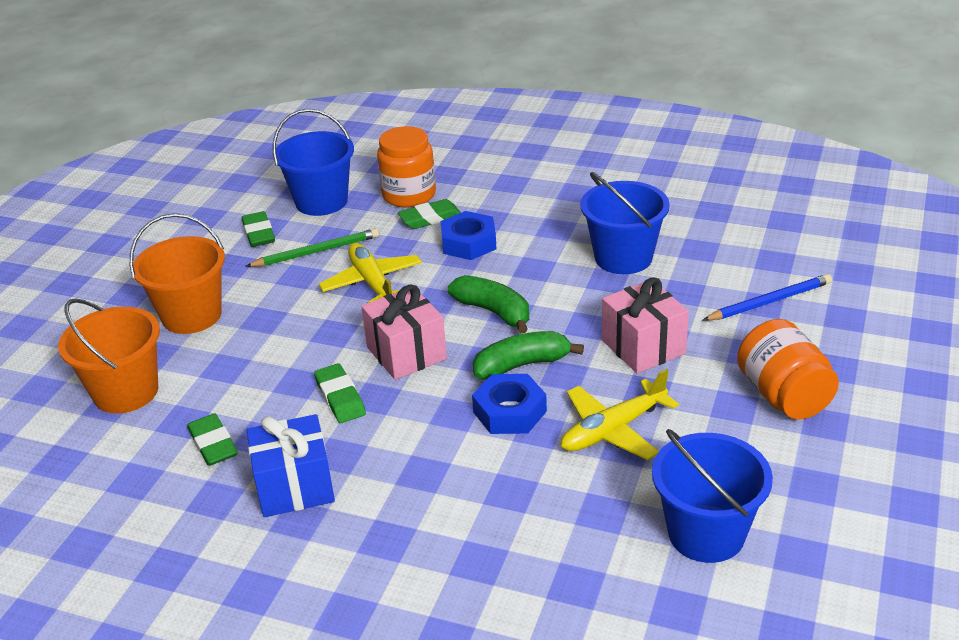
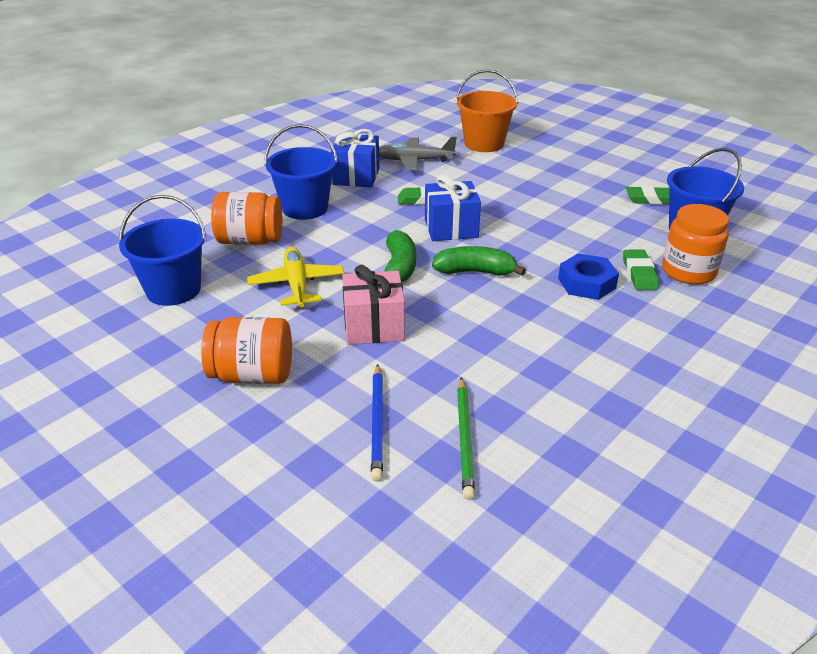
camera: 110 degrees right, 0 degrees up
orange bucket [130,213,225,334] -> none
green eraser [187,413,238,466] -> grey plane [379,137,457,171]
green pencil [246,228,379,267] -> green pencil moved to [457,377,475,500]
yellow plane [319,243,422,303] -> none
pink gift [361,284,447,380] -> blue gift [425,174,481,241]
green banana [448,275,529,334] -> green banana turned 150 degrees counterclockwise [432,246,526,276]
blue nut [472,374,547,434] -> none
blue bucket [580,172,670,274] -> blue bucket moved to [264,124,338,220]
none -> orange jar [211,192,282,245]

